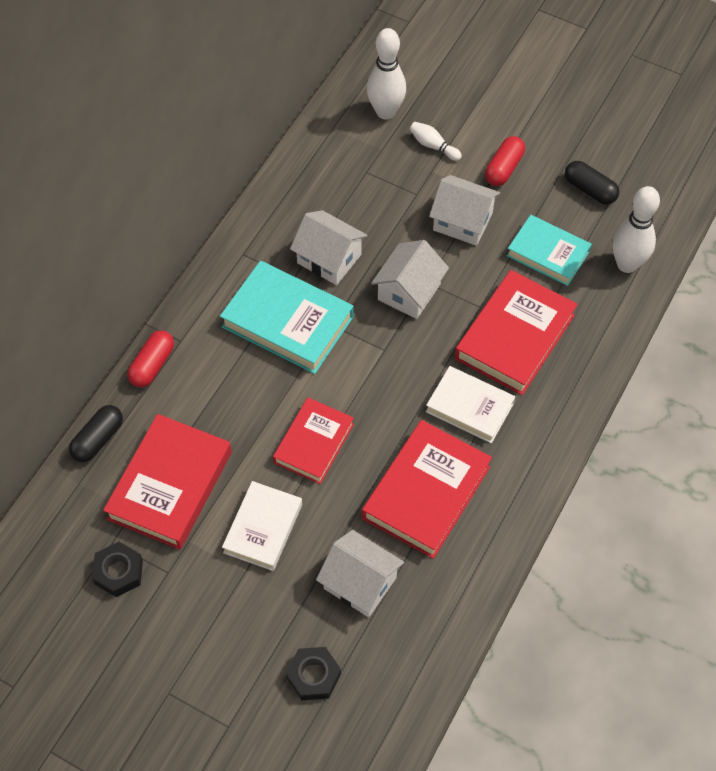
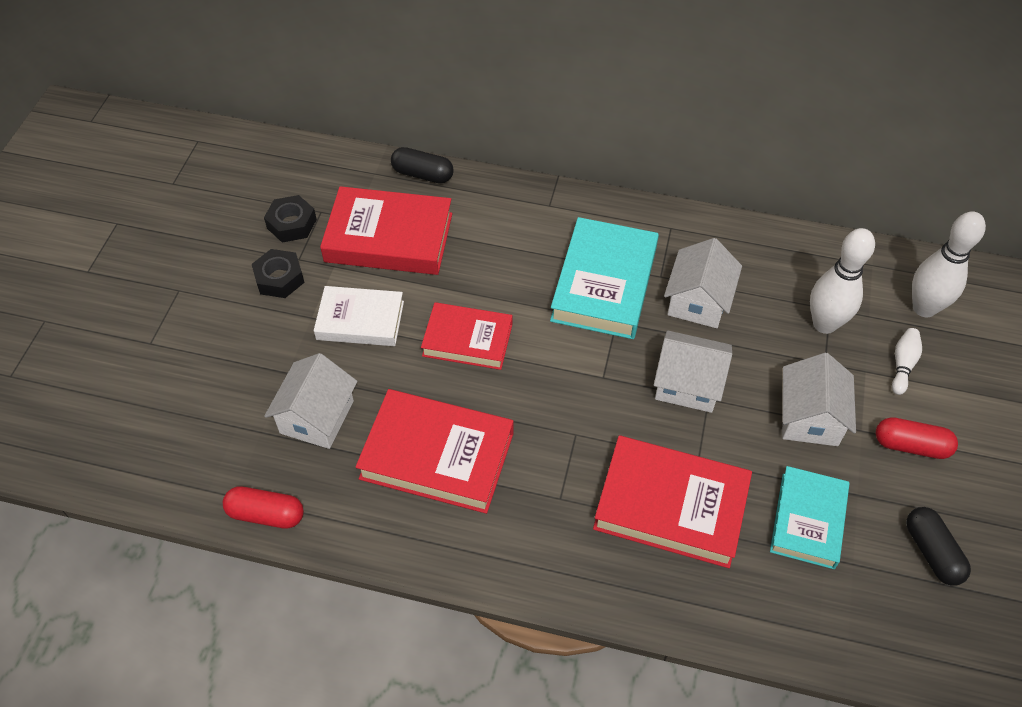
camera: 75 degrees right, 5 degrees down
red capsule [127,330,174,388] -> red capsule moved to [223,487,304,529]
black nut [286,647,341,701] -> black nut moved to [252,249,305,298]
white book [426,366,515,443] -> none
black capsule [565,161,619,205] -> black capsule turned 45 degrees counterclockwise [906,507,971,586]
white bowling pin [612,186,660,273] -> white bowling pin moved to [810,228,875,334]

